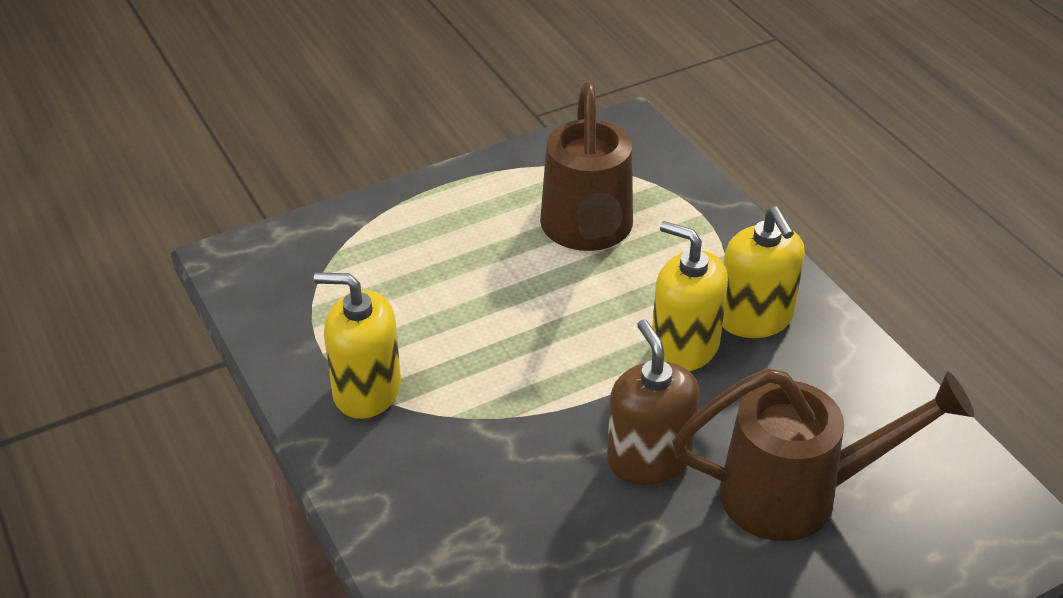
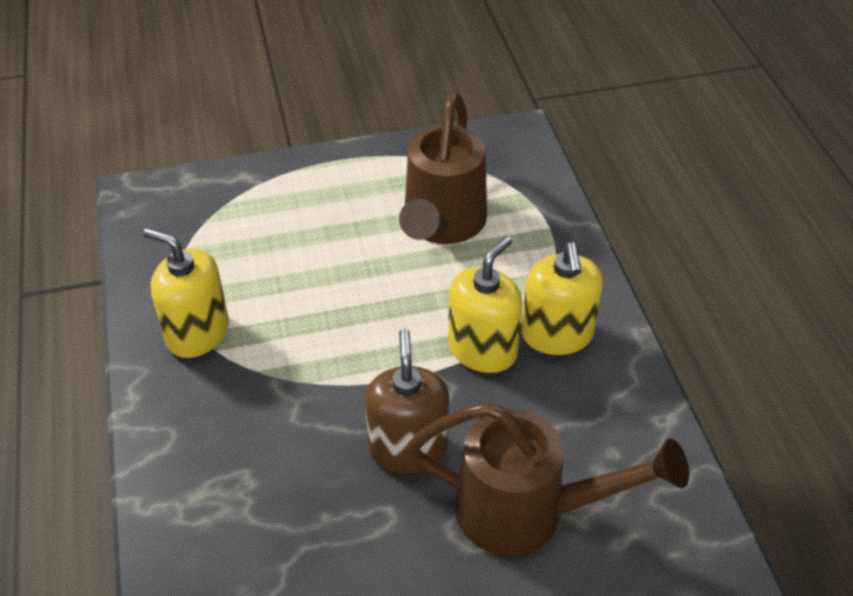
camera: 15 degrees right, 5 degrees up
yellow soap dispenser [651,221,728,371] -> yellow soap dispenser turned 75 degrees clockwise [448,236,523,373]

